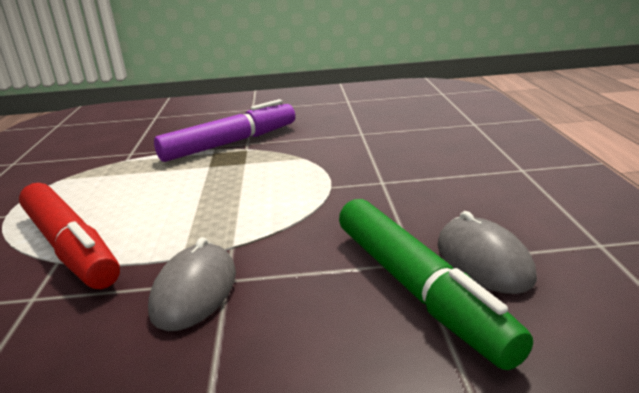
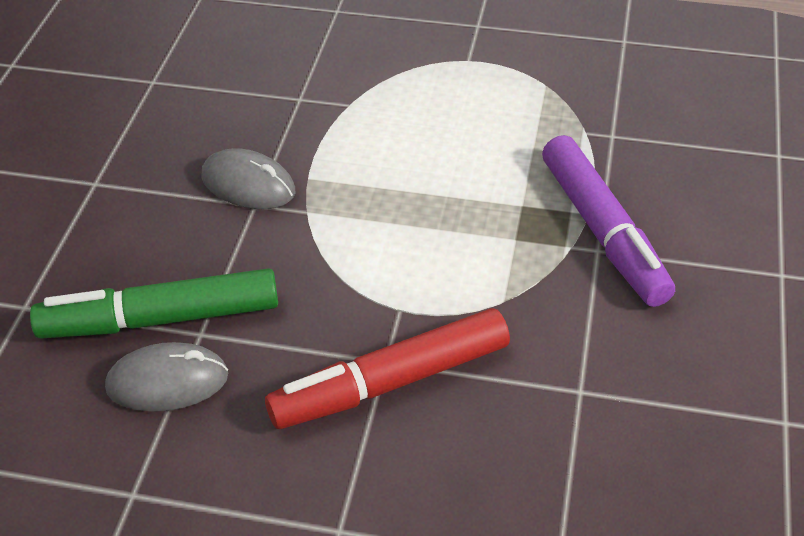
camera: 105 degrees right, 20 degrees up
red marker [19,183,120,289] -> red marker moved to [265,308,510,429]

